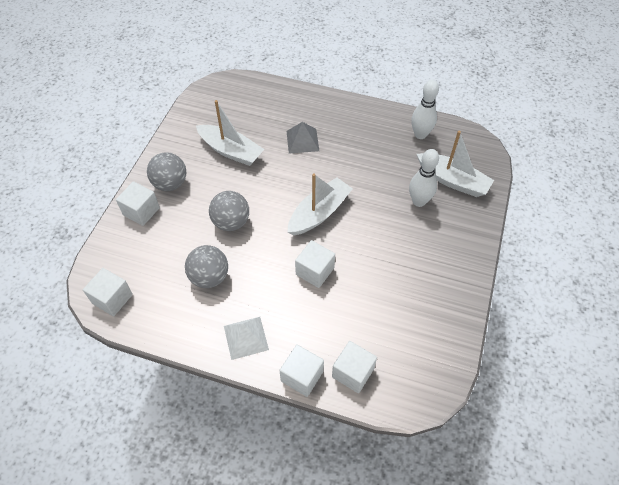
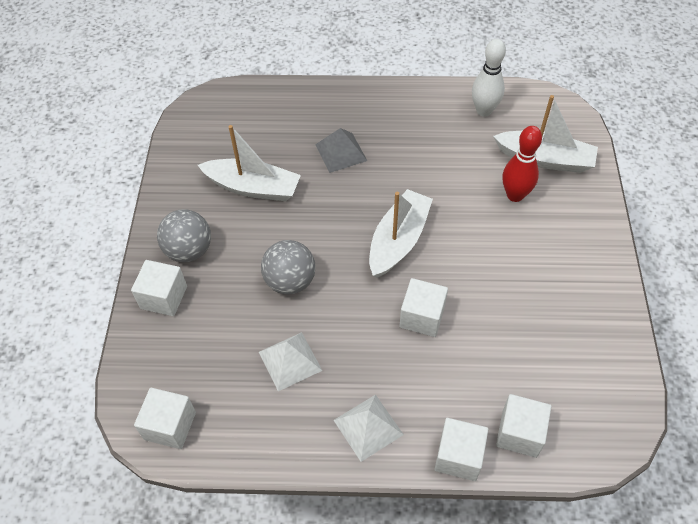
camera: 15 degrees left, 0 degrees up
grey ball [185,245,228,288] -> white pyramid [259,332,322,391]
white bowling pin [409,149,439,207] -> red bowling pin [502,126,542,202]

